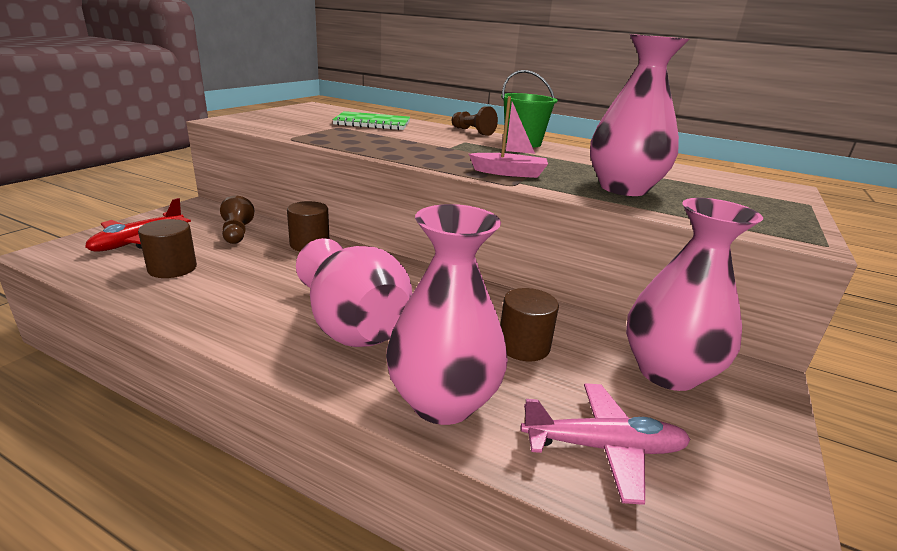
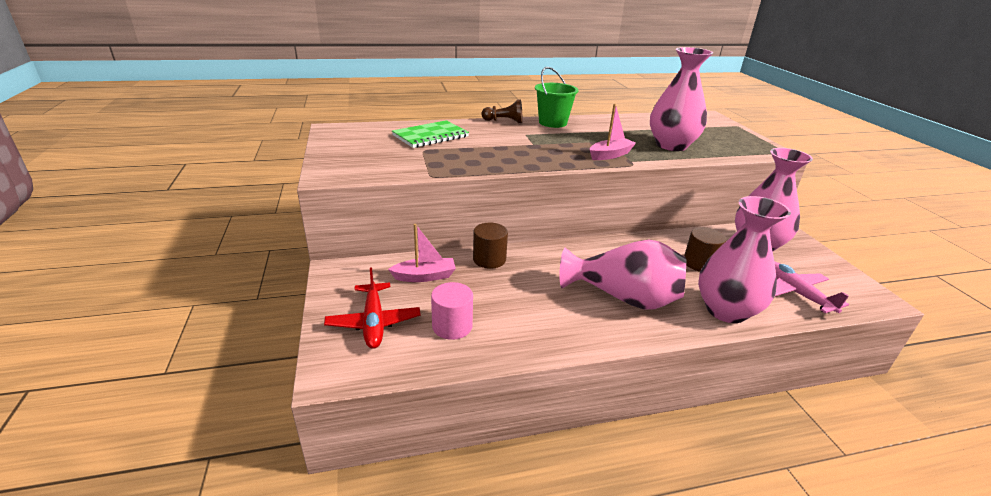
camera: 40 degrees left, 5 degrees up
brown cylinder [138,219,197,278] -> pink cylinder [431,282,473,340]
brown pawn [220,196,254,244] -> pink boat [388,224,456,282]
pink plane [521,383,691,505] -> pink plane turned 75 degrees counterclockwise [774,261,849,313]

